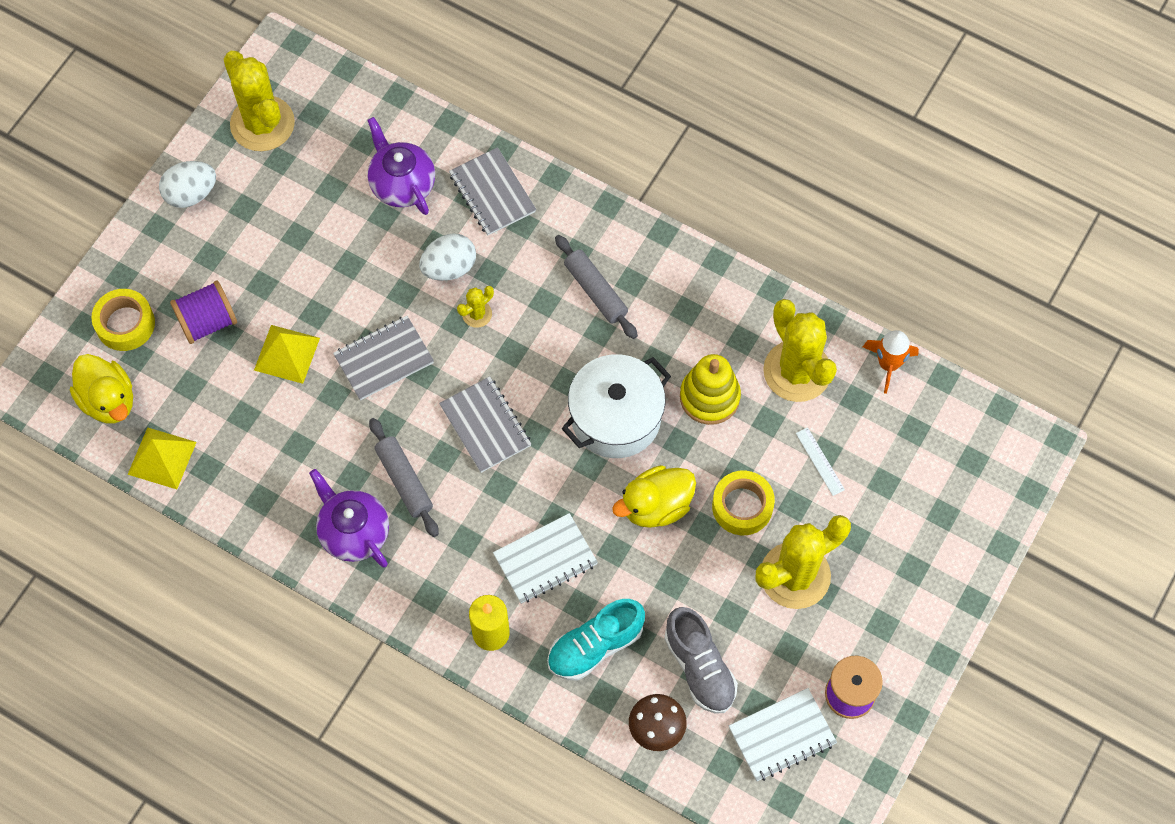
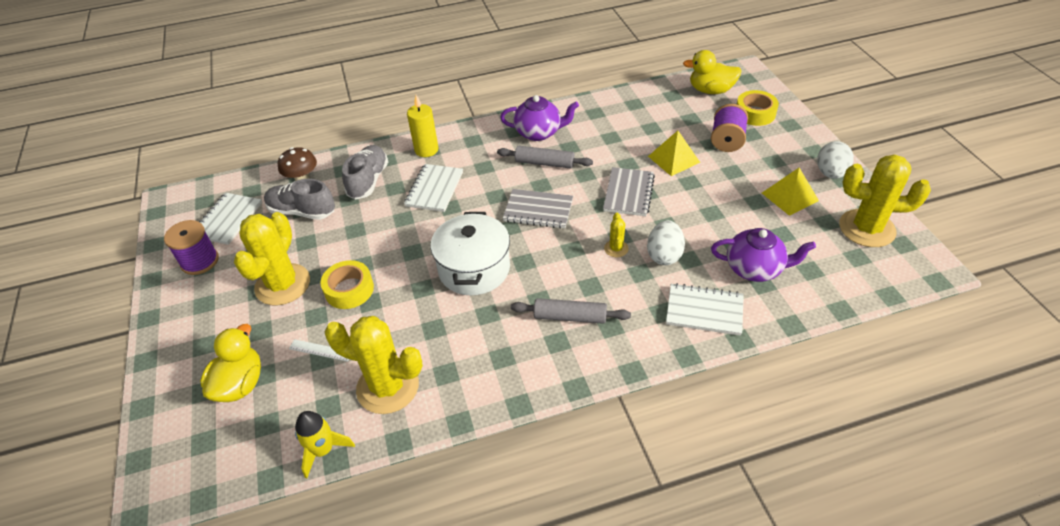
camera: 135 degrees right, 20 degrees down
yellow pyramid [127,427,197,489] -> yellow pyramid moved to [762,168,819,216]
grey notebook [449,147,536,236] -> white notebook [666,283,744,336]
turquoise shoe [547,599,645,680] -> grey shoe [342,145,388,200]
yellow duck [612,465,696,528] -> yellow duck moved to [200,324,261,402]
yellow stacking toy [680,354,741,425] -> none
orange rocket [863,330,919,394] -> yellow rocket [295,411,355,479]

